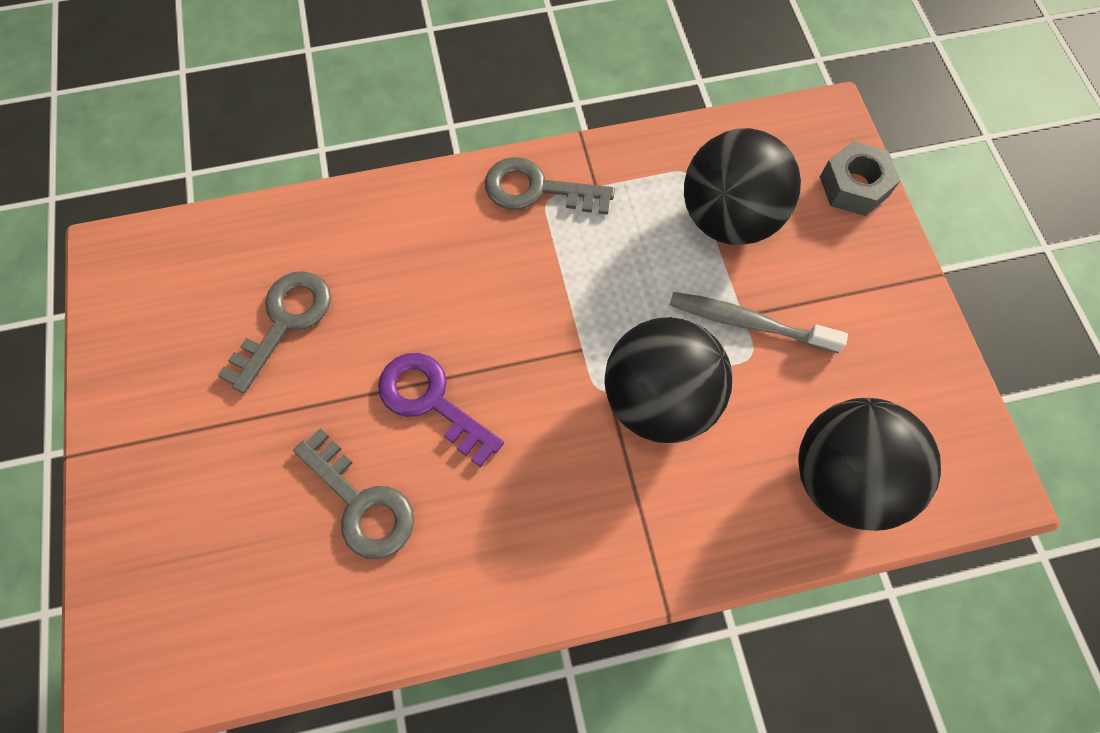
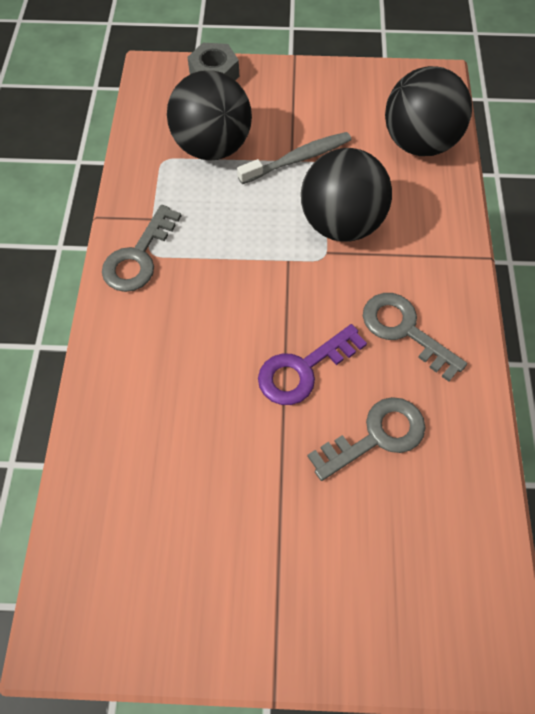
camera: 75 degrees left, 5 degrees down
grey key [217,271,331,393] -> grey key moved to [363,293,467,382]
grey toothbrush [670,292,848,353] -> grey toothbrush turned 150 degrees counterclockwise [237,132,351,184]

